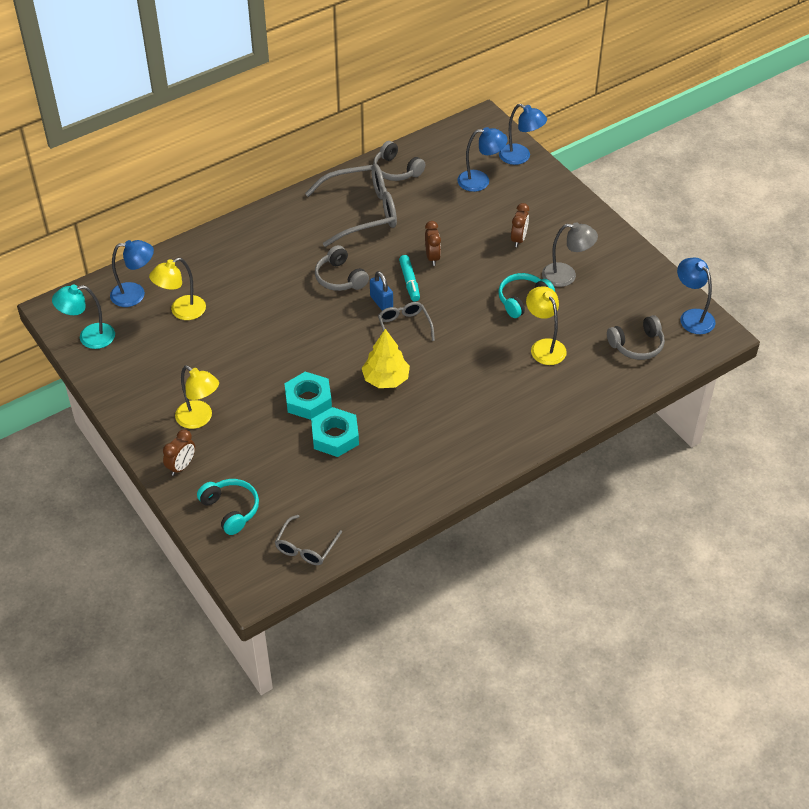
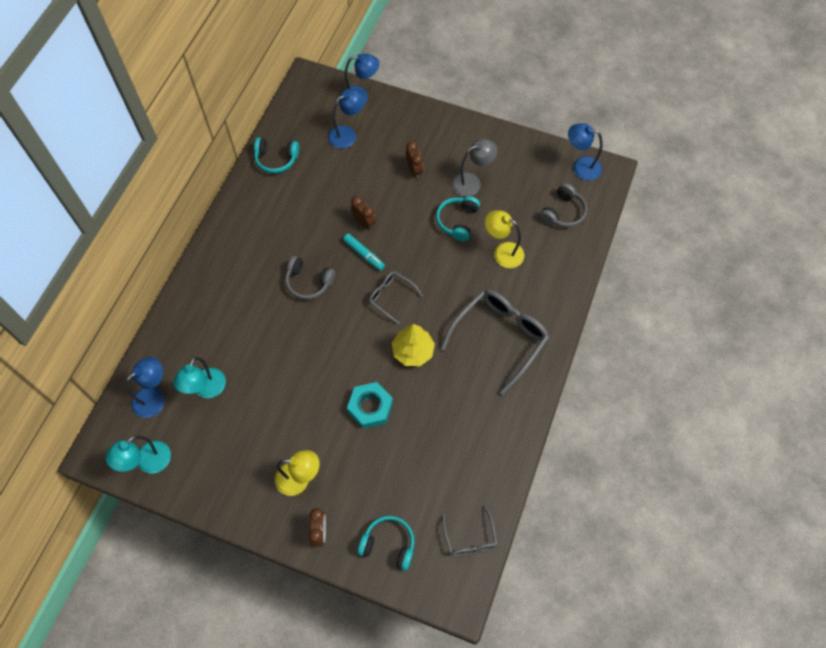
camera: 35 degrees left, 15 degrees up
yellow lamp [149,258,206,320] -> turquoise lamp [173,357,226,398]
grey glasses [305,164,397,247] -> grey glasses moved to [441,289,549,395]
turquoise nut [311,407,359,457] -> none
blue padlock [370,271,393,311] -> none
grey headphones [373,141,425,181] -> turquoise headphones [254,137,299,173]

